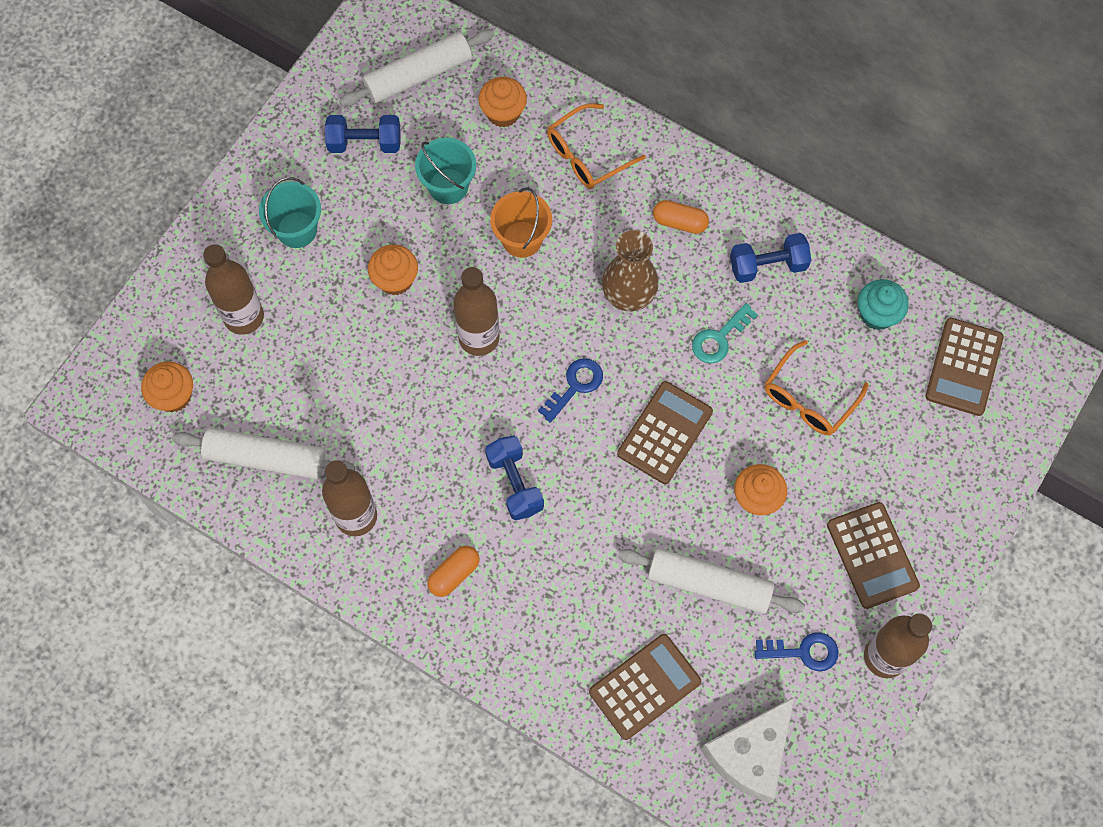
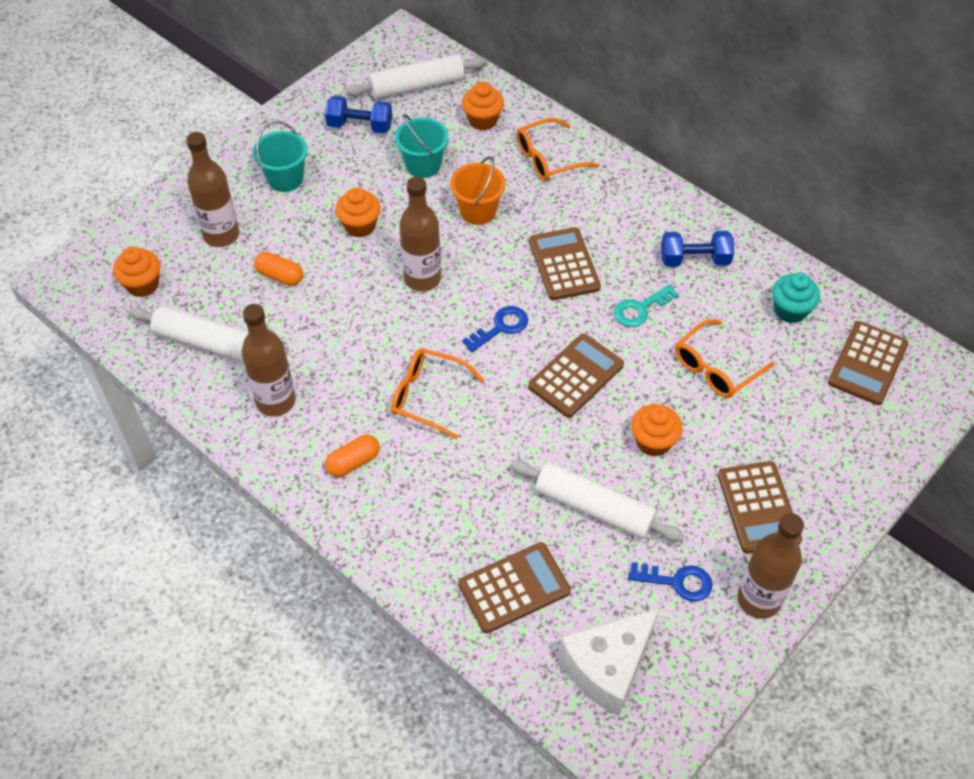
camera: 10 degrees right, 15 degrees down
blue dumbbell [485,436,544,520] -> orange glasses [391,348,484,439]
brown vase [602,230,659,311] -> brown calculator [529,227,601,300]
orange capsule [653,200,709,234] -> orange capsule moved to [254,252,303,286]

